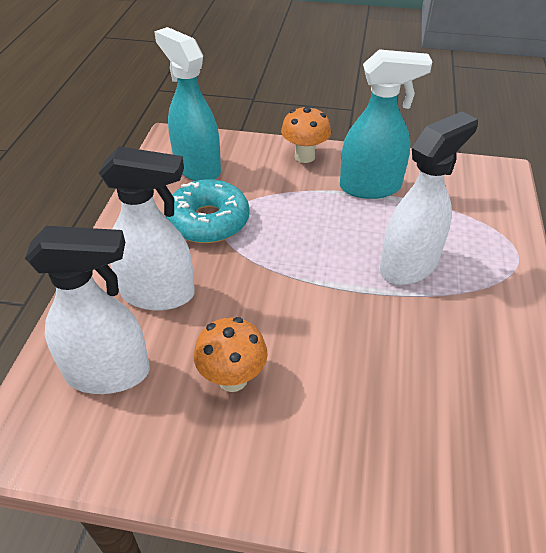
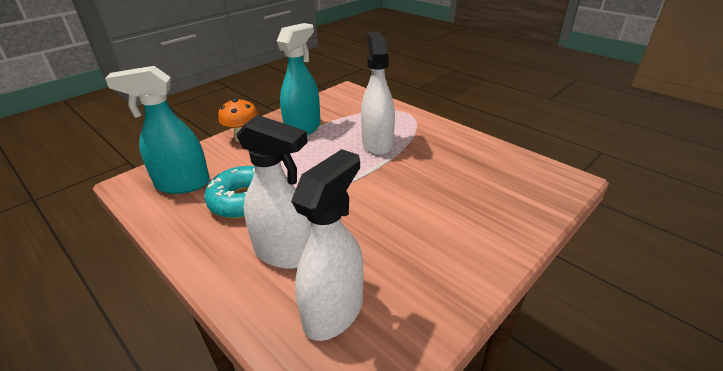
camera: 55 degrees left, 10 degrees down
white spray bottle [99,146,195,310] -> white spray bottle turned 75 degrees clockwise [236,115,311,269]
orange mushroom [194,317,268,392] -> none

